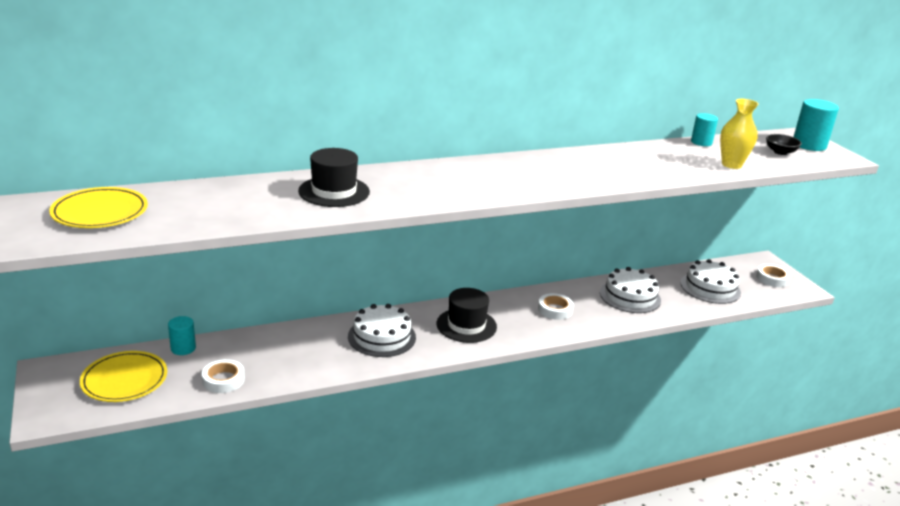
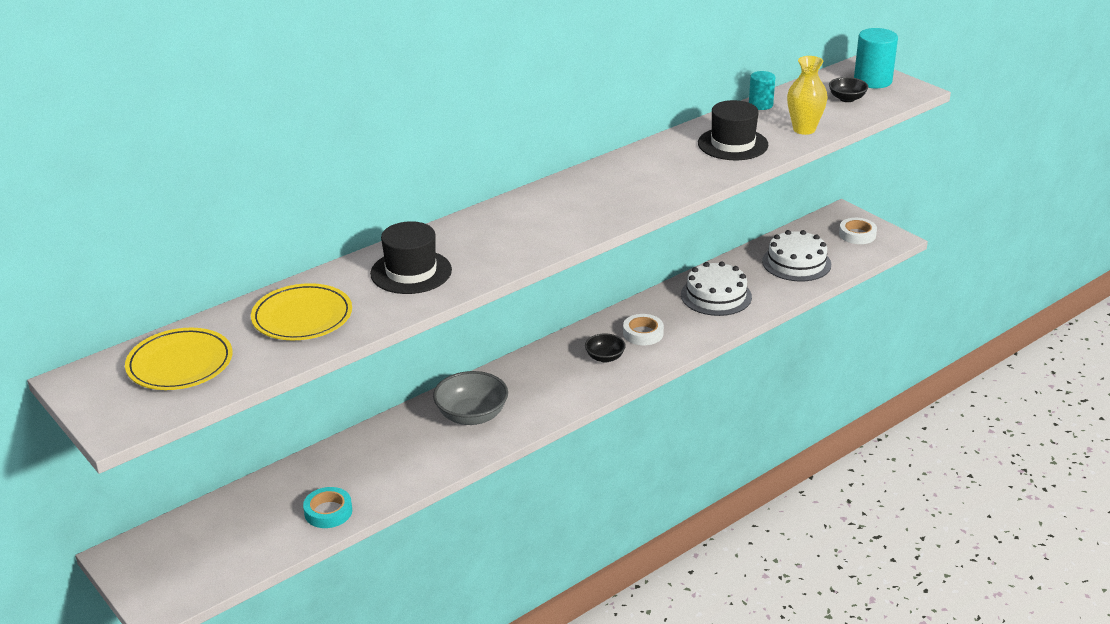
camera: 15 degrees left, 5 degrees up
yellow plate [80,351,167,402] -> yellow plate moved to [251,283,352,340]
turquoise cylinder [168,316,196,355] -> none
white tape [202,359,245,393] -> turquoise tape [303,487,352,528]
white cake [348,304,416,357] -> grey bowl [433,371,508,425]
black hat [437,288,497,343] -> black hat moved to [698,100,768,160]
none -> black bowl [585,334,626,363]

